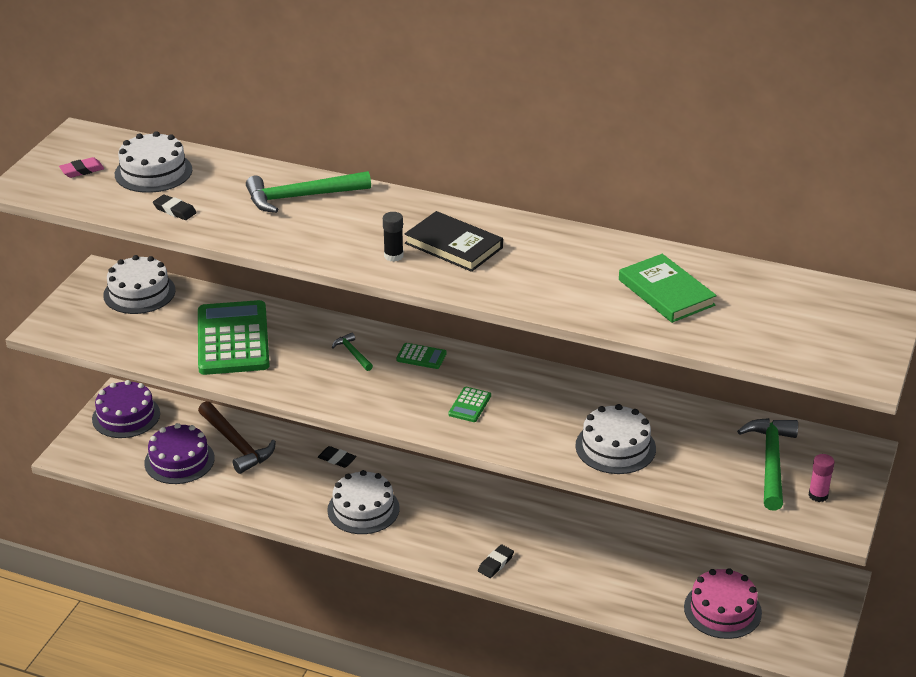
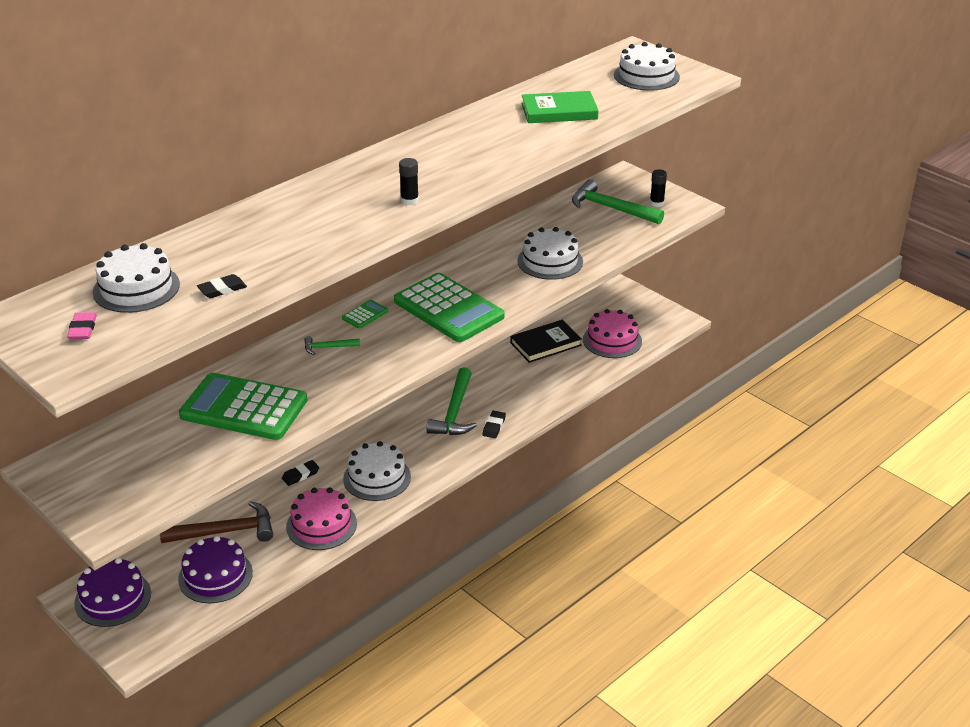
camera: 65 degrees left, 0 degrees up
white cake [103,255,176,314] -> white cake moved to [614,42,680,91]
green hammer [246,171,371,213] -> green hammer moved to [426,367,477,435]
black book [405,211,503,272] -> black book moved to [510,320,582,363]
green calculator [448,387,491,422] -> green calculator [394,273,505,342], size x2.43
black eraser [478,544,514,578] -> black eraser turned 45 degrees clockwise [482,411,506,438]
pink glue stick [809,454,835,502] -> black glue stick [650,169,667,207]
none -> pink cake [286,487,357,550]

